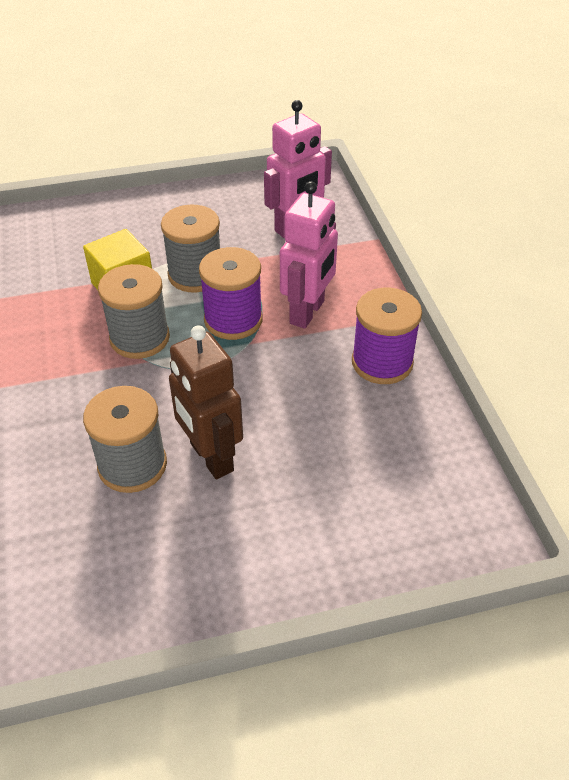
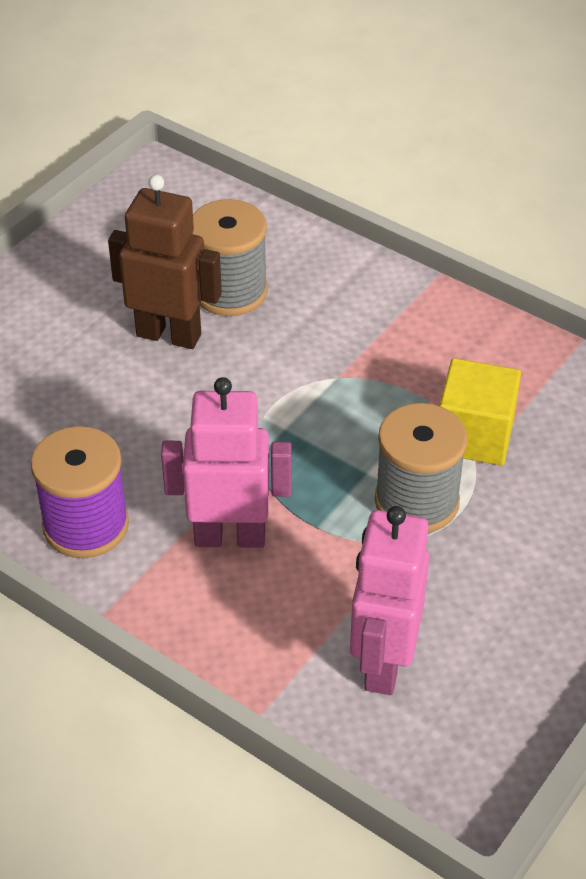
camera: 140 degrees right, 0 degrees up
grey spool [98,264,170,359] -> none
purple spool [199,247,263,340] -> none
pink robot [280,181,338,329] -> pink robot turned 105 degrees clockwise [161,377,291,548]

